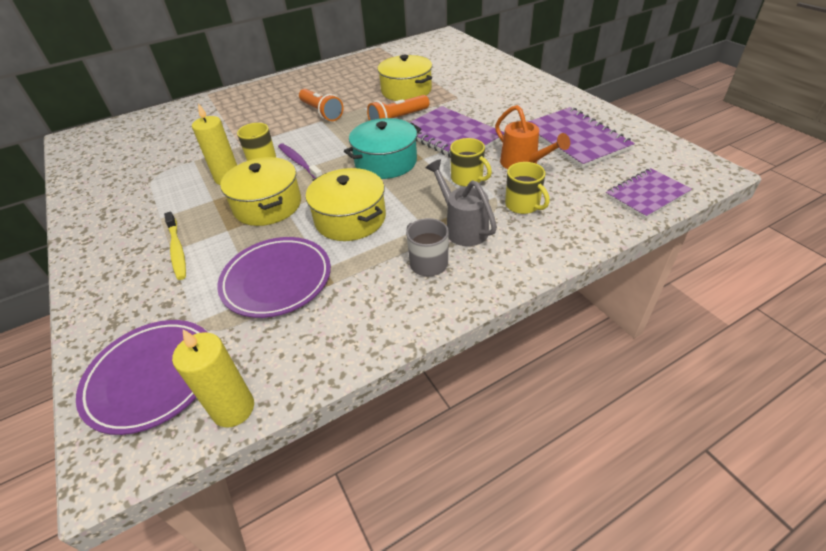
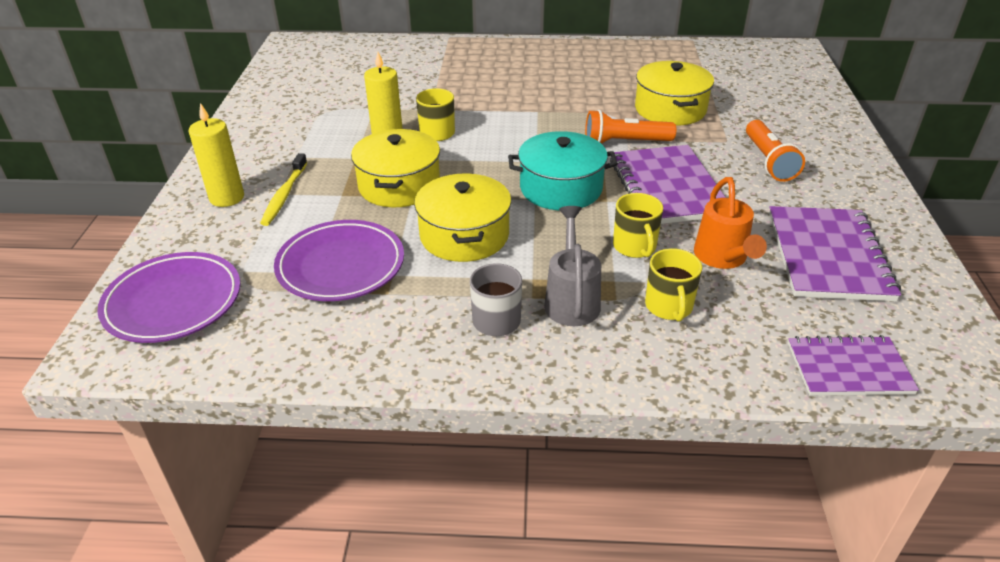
camera: 30 degrees right, 5 degrees down
yellow candle [172,329,254,428] -> yellow candle moved to [188,103,244,207]
purple toothbrush [278,143,322,179] -> none
orange flashlight [299,89,343,121] -> orange flashlight moved to [746,120,805,182]

